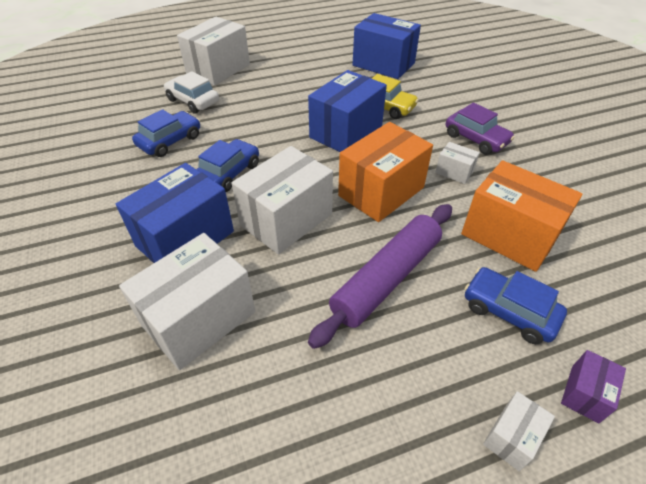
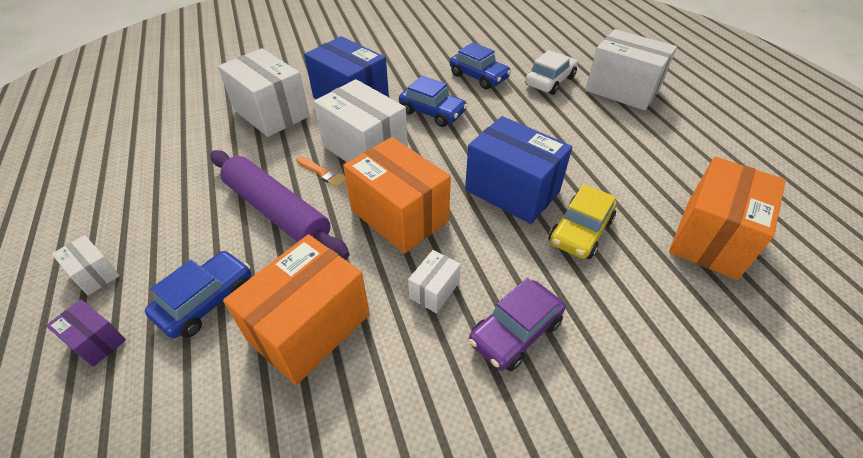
camera: 90 degrees right, 0 degrees up
blue box [353,13,421,79] -> orange box [669,157,786,280]
none -> orange brush [296,156,346,188]

